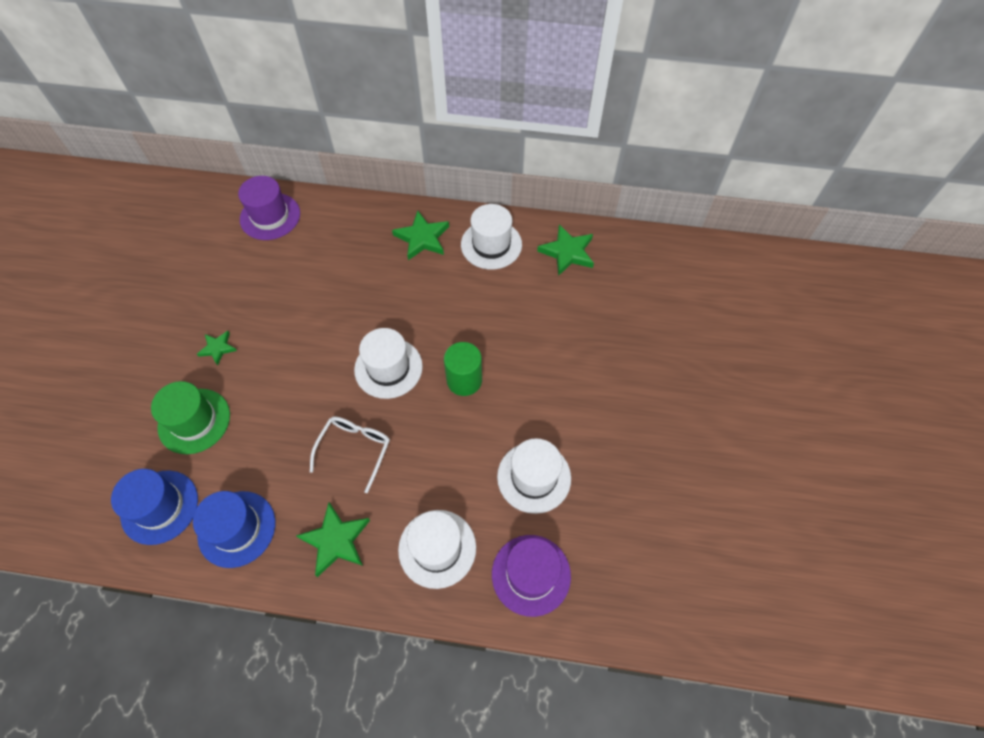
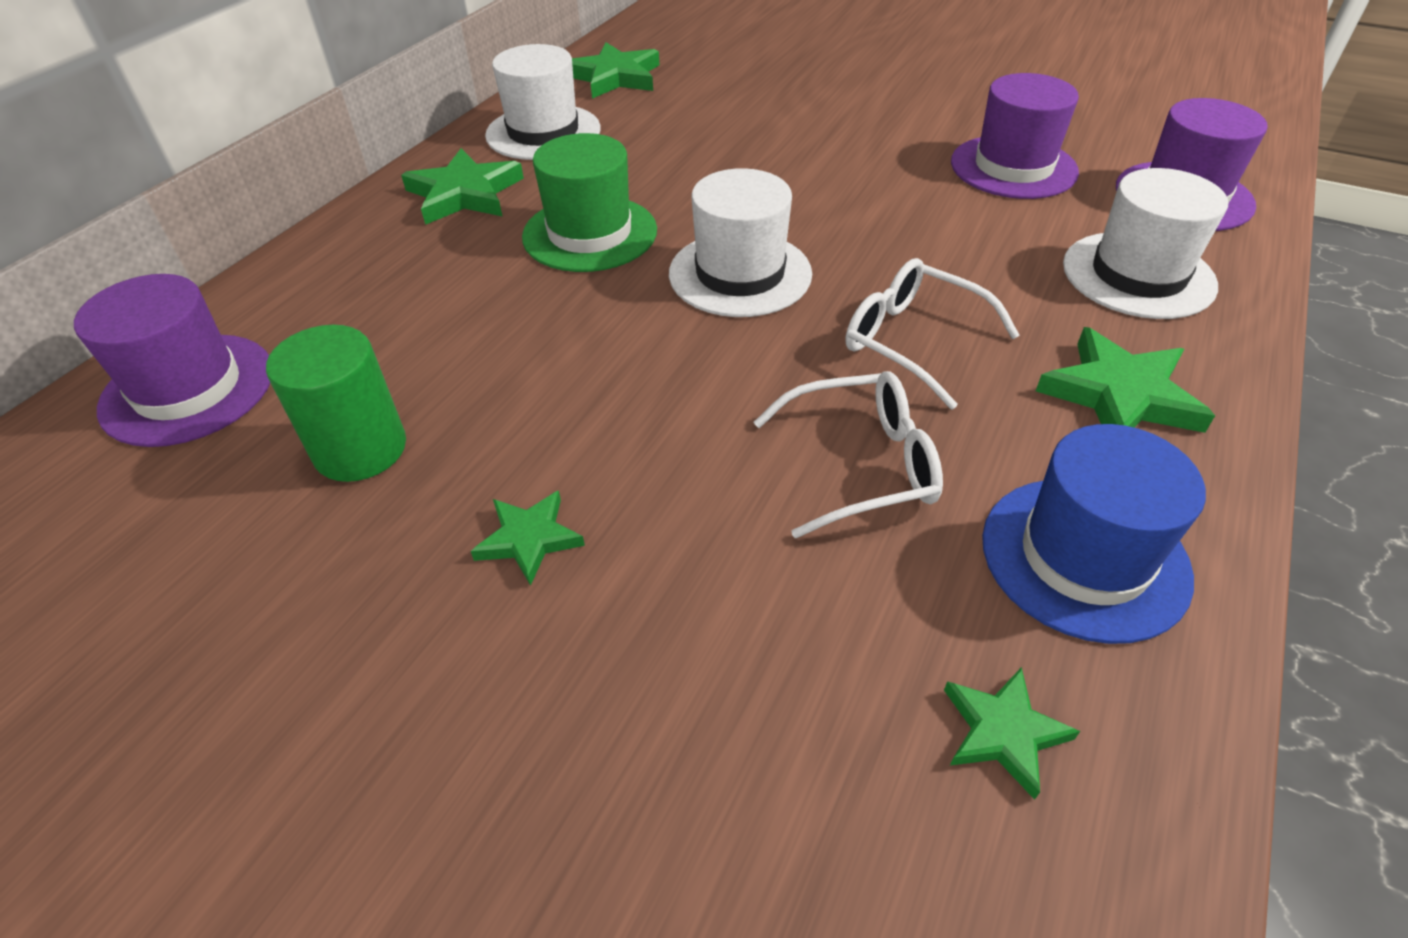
camera: 70 degrees left, 15 degrees down
blue hat [111,469,198,545] -> green star [944,667,1080,800]
green hat [151,381,230,454] -> green hat moved to [522,133,657,272]
green cylinder [444,342,482,396] -> green cylinder moved to [266,325,406,482]
white hat [497,438,571,514] -> purple hat [951,73,1079,199]
none -> white glasses [754,371,943,538]

